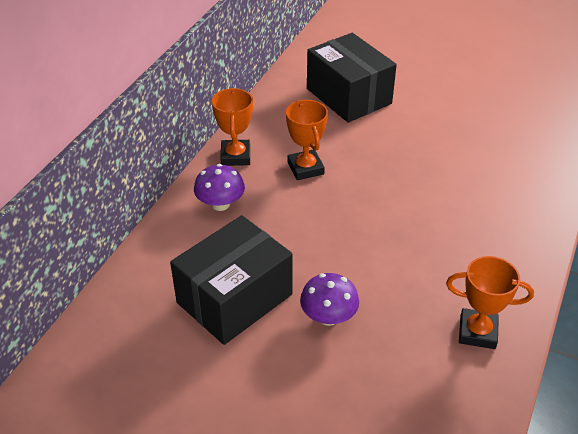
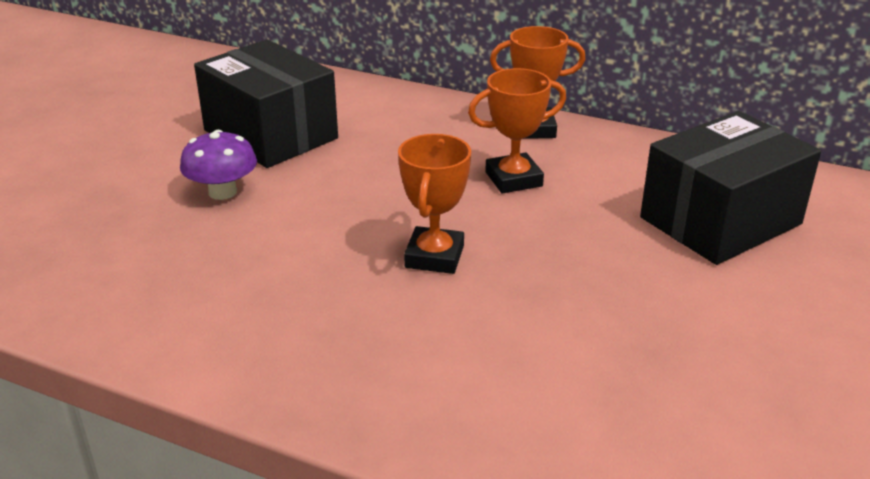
camera: 90 degrees right, 10 degrees down
purple mushroom [194,164,245,211] -> none
orange trophy [446,256,534,349] -> orange trophy moved to [398,134,471,274]

